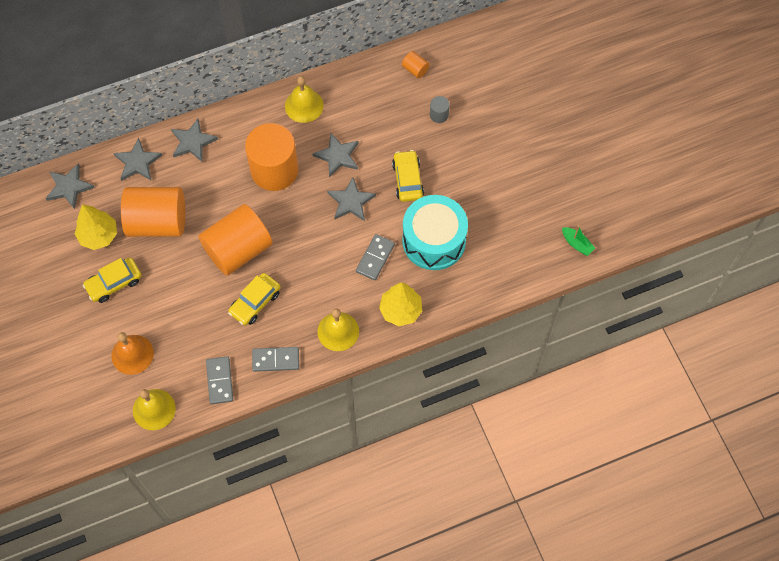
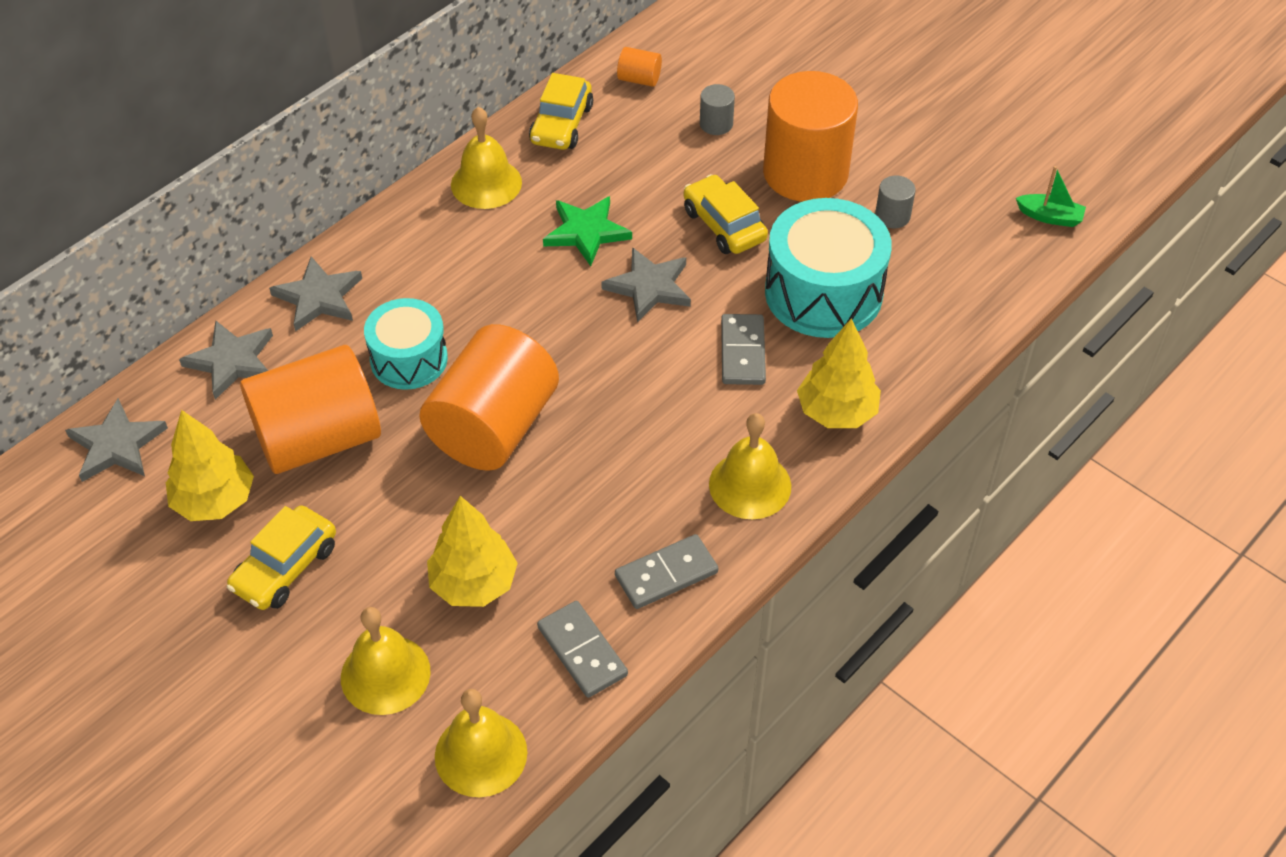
camera: 25 degrees left, 15 degrees down
orange bell [112,332,154,375] -> yellow bell [341,607,431,715]
yellow car [228,273,281,326] -> yellow car moved to [529,73,593,150]
orange cylinder [245,123,298,191] -> orange cylinder moved to [763,71,858,202]
grey star [312,133,359,178] -> green star [543,196,632,266]
none -> turquoise drum [364,298,448,390]
none -> yellow tree [427,496,518,607]
none -> grey cylinder [875,175,916,228]

